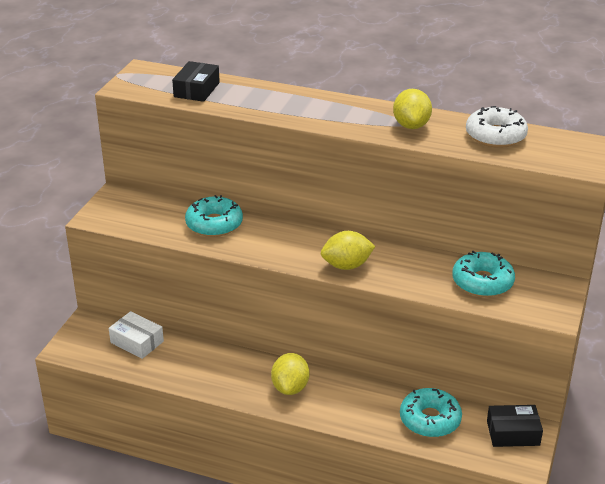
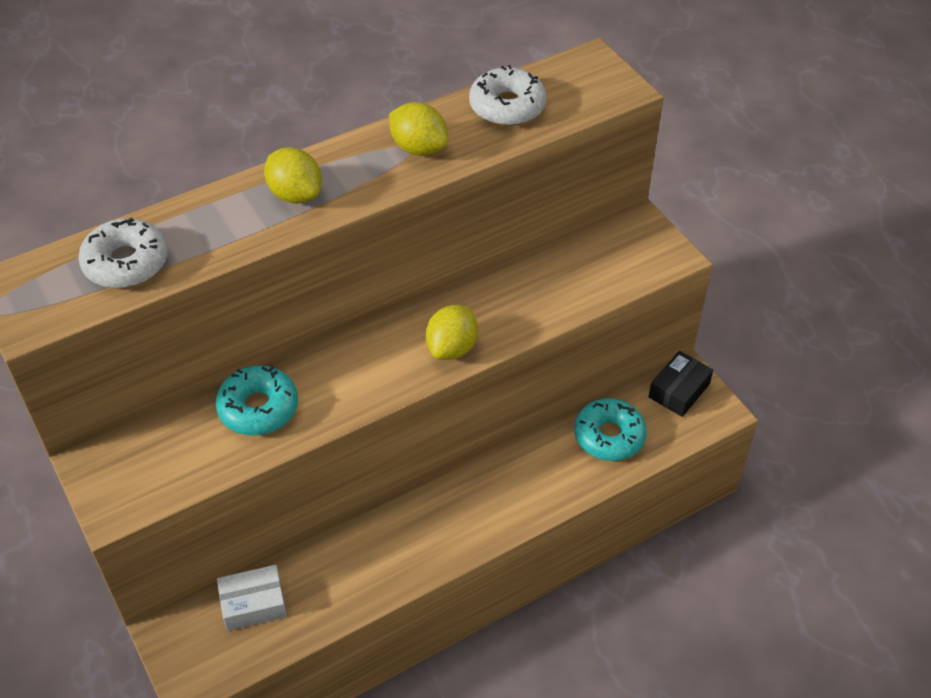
camera: 50 degrees left, 15 degrees up
black box [172,61,220,102] -> white donut [78,218,168,288]
yellow lemon [271,353,309,395] -> yellow lemon moved to [264,147,322,204]
turquoise donut [452,251,515,297] -> none

